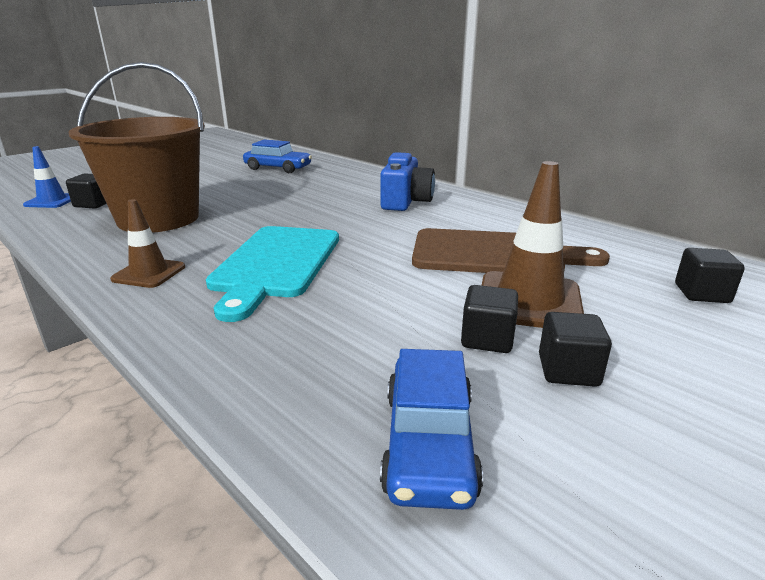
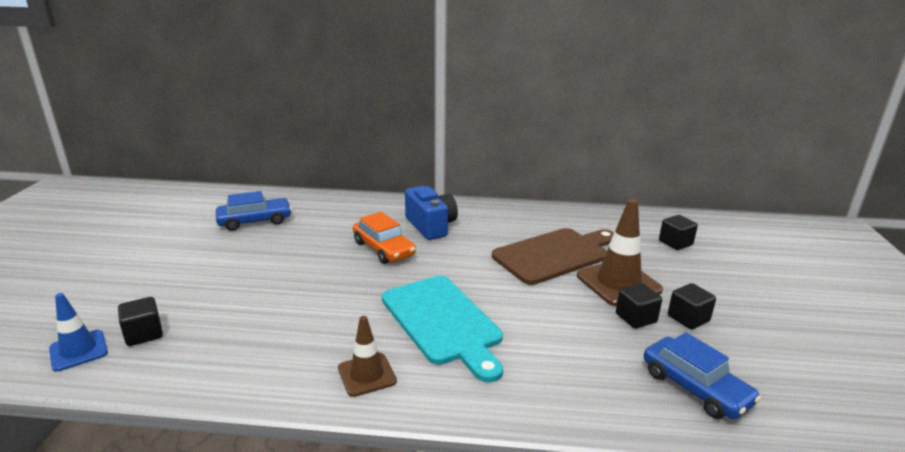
camera: 40 degrees left, 0 degrees up
brown bucket [68,62,205,233] -> none
none -> orange car [353,212,416,264]

